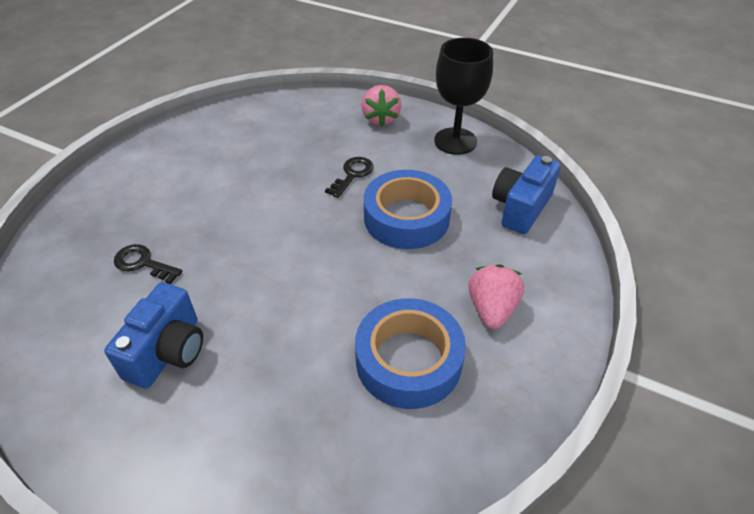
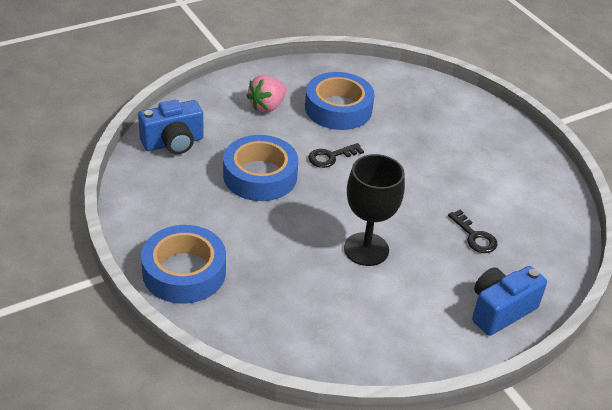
camera: 150 degrees left, 5 degrees down
blue camera [104,282,203,388] -> blue camera moved to [472,266,547,336]
black key [325,157,374,198] -> black key moved to [308,143,364,168]
pink strawberry [361,85,402,126] -> blue tape [141,225,226,304]
black goblet [434,38,493,155] -> black goblet moved to [344,154,405,266]

